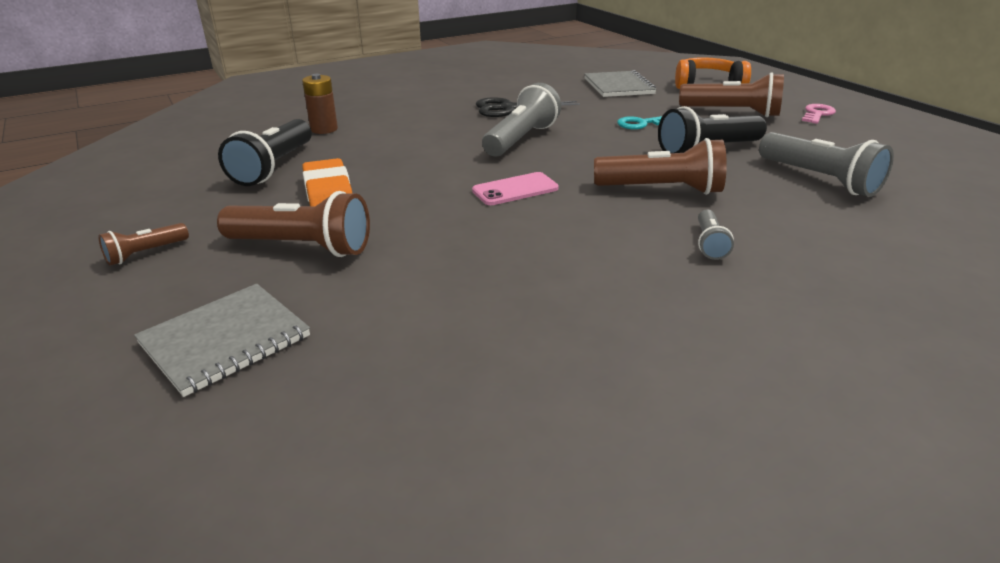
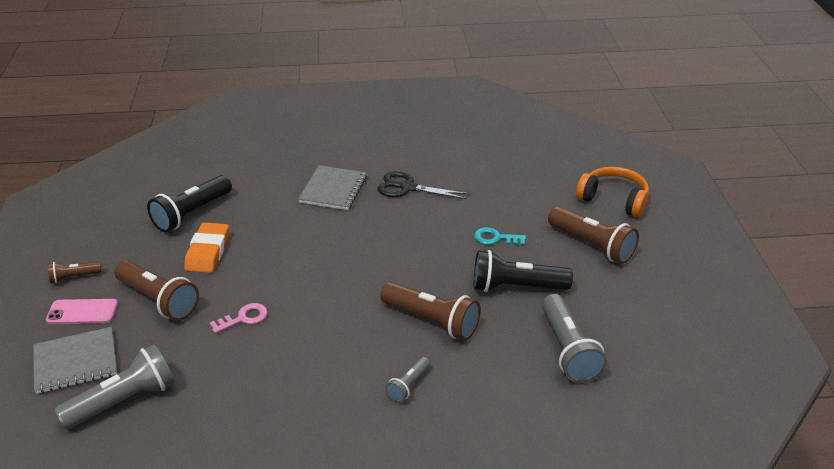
camera: 25 degrees right, 5 degrees up
brown battery [302,74,338,134] -> none
pink phone [472,172,559,205] -> pink phone moved to [46,299,118,324]
grey flashlight [482,83,561,156] -> grey flashlight moved to [54,344,175,430]
grey notebook [584,70,657,97] -> grey notebook moved to [298,165,367,210]
pink key [802,104,836,124] -> pink key moved to [210,303,268,334]

